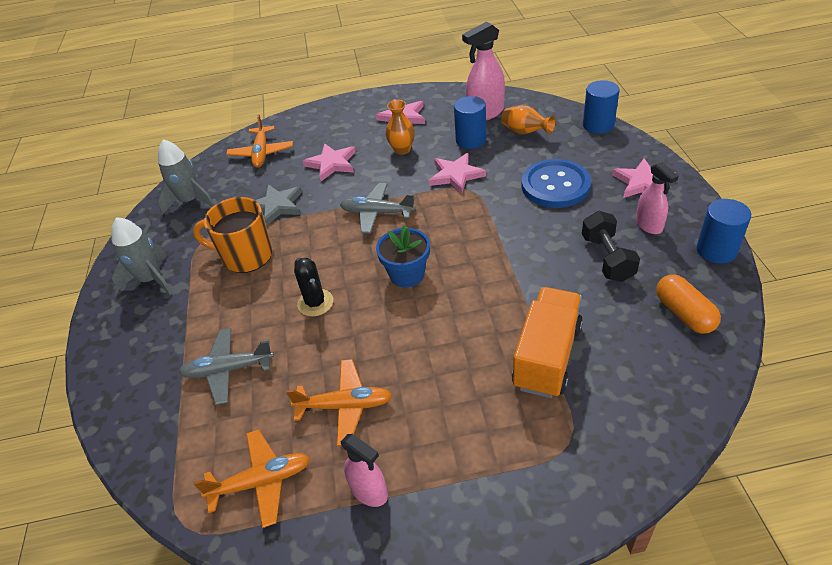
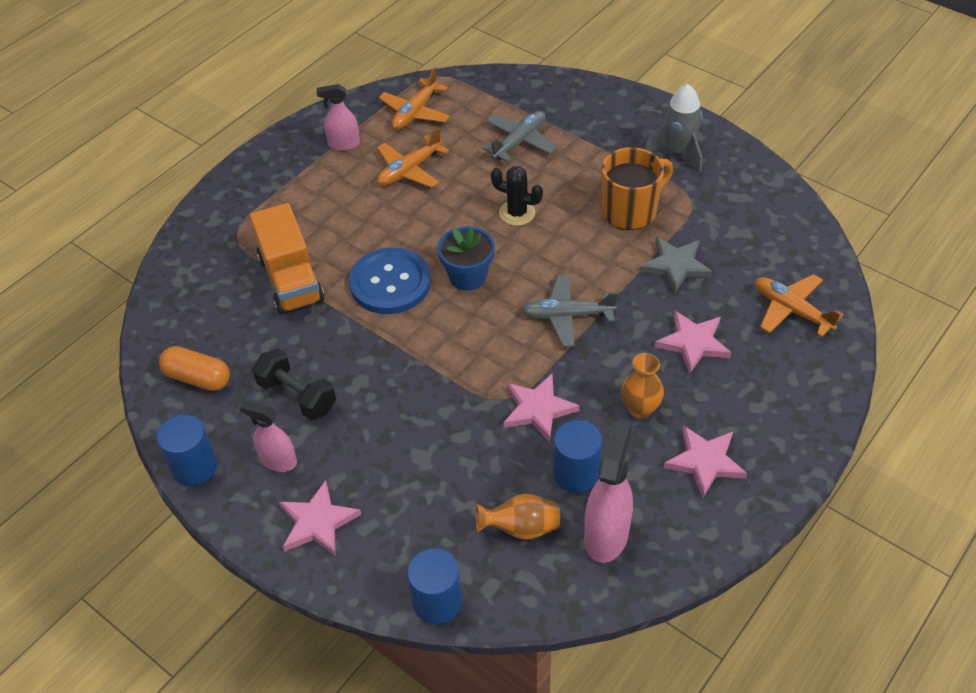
camera: 135 degrees right, 5 degrees up
grey rocket [158,139,214,215] -> none
grey plane [340,183,415,234] -> grey plane turned 150 degrees counterclockwise [522,275,618,347]
blue button [521,159,591,208] -> blue button moved to [349,248,431,314]

